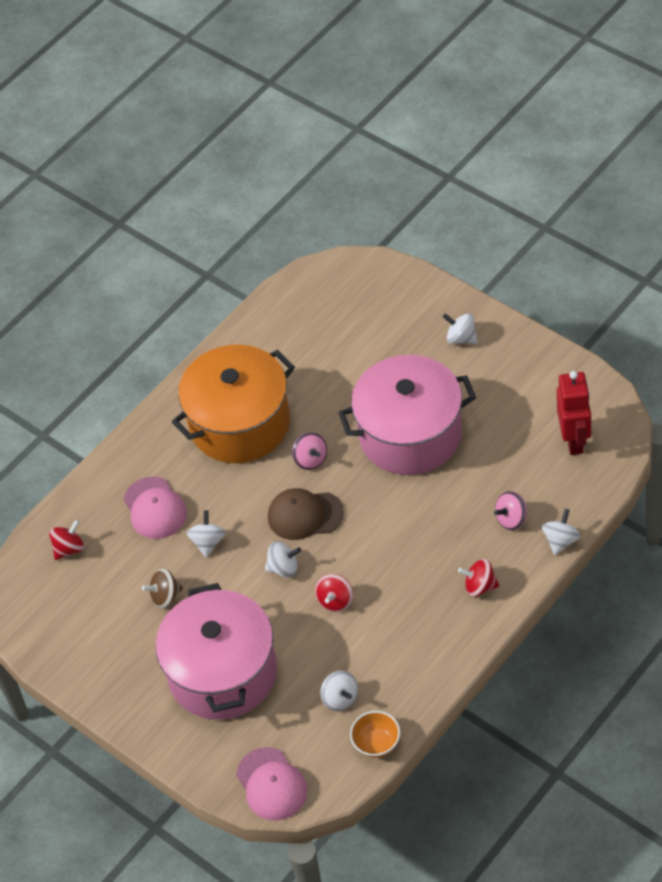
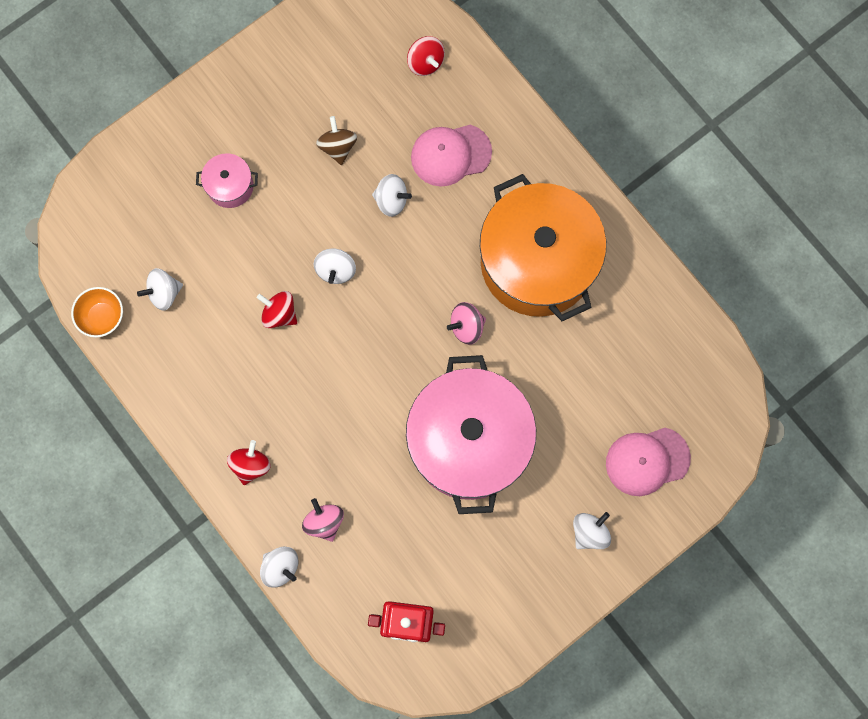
camera: 95 degrees right, 25 degrees up
pink pot [155,583,277,720] -> pink pot [196,153,258,208], size x0.41
pink cap [236,747,308,821] -> pink cap moved to [606,428,691,496]
brown cap [268,488,344,540] -> none

